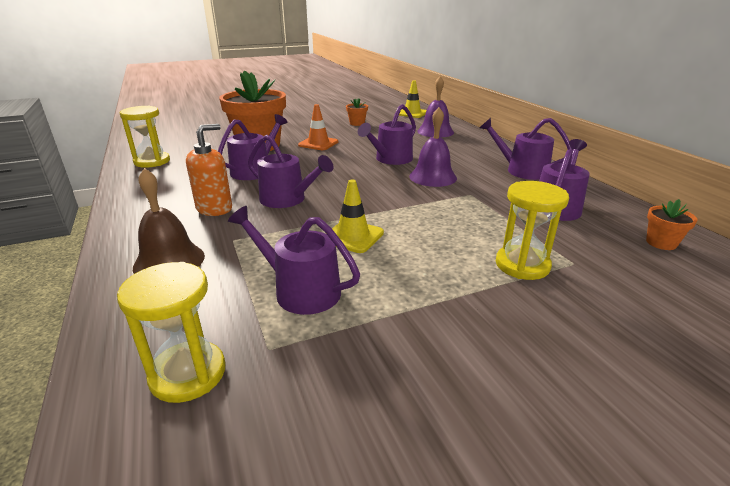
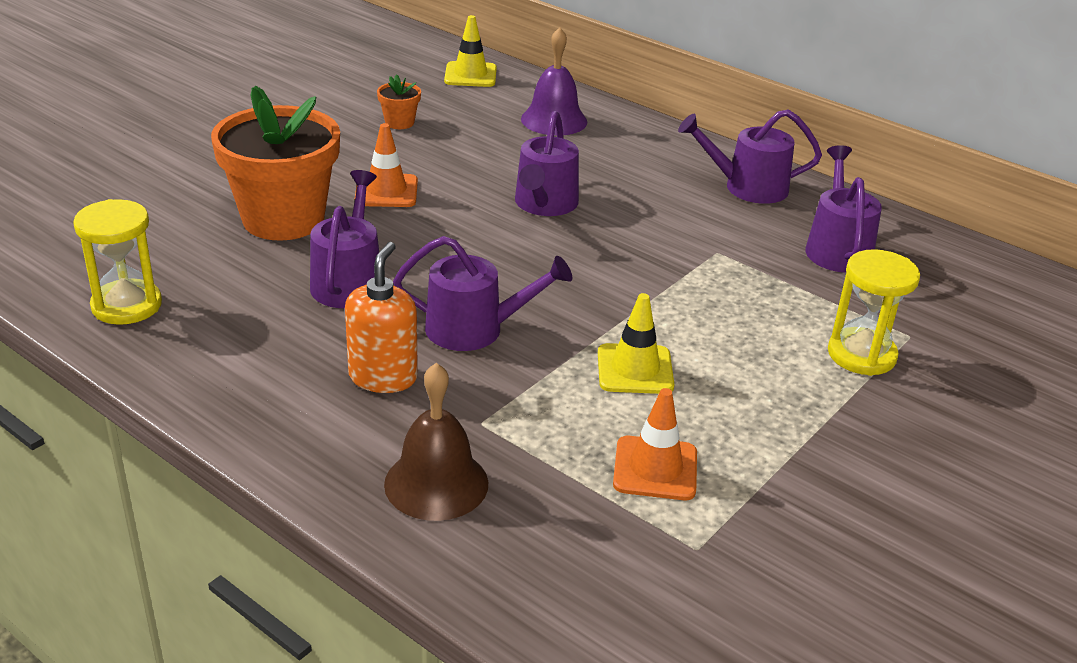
camera: 30 degrees left, 5 degrees up
yellow hourglass [117,262,225,403] -> none
purple watering can [228,206,360,315] -> orange traffic cone [613,388,697,500]
purple bell [409,107,457,187] -> none
orange flower pot [646,199,697,250] -> none

